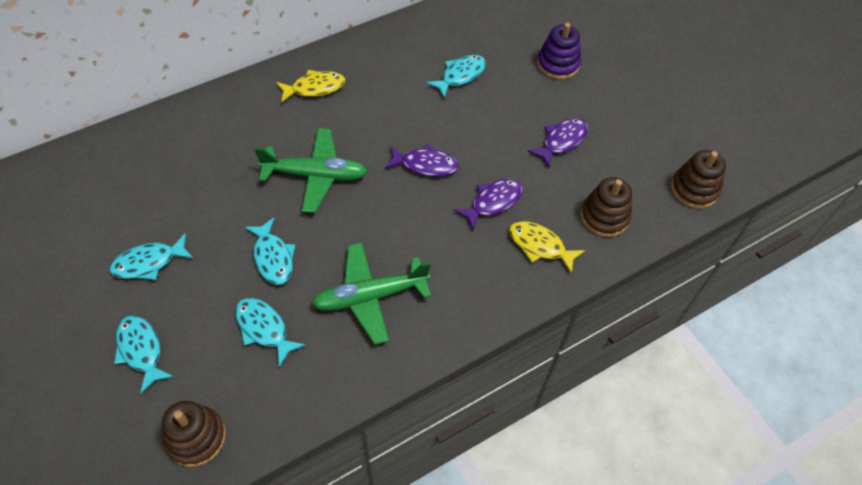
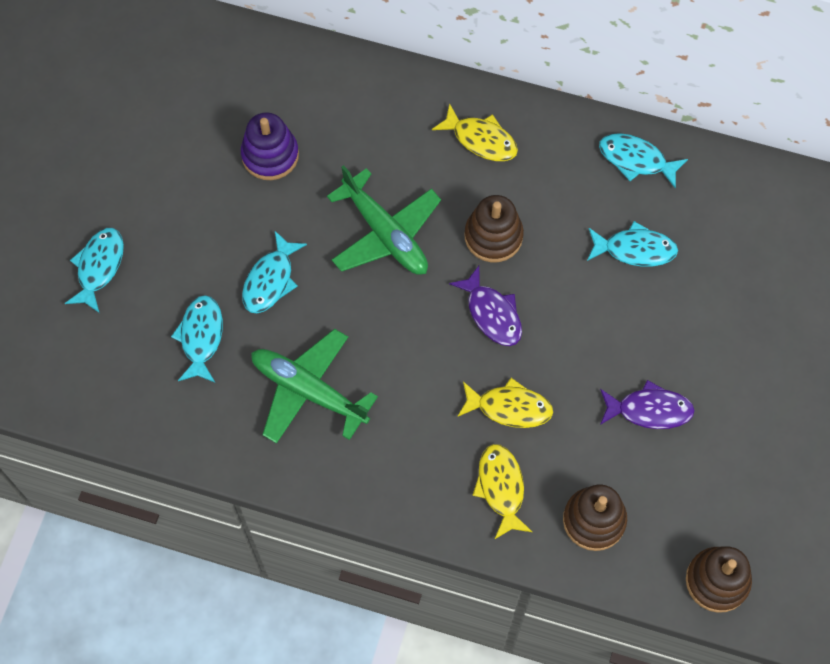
camera: 50 degrees right, 10 degrees up
turquoise fish [110,233,194,280] -> turquoise fish moved to [599,133,688,189]
brown stacking toy [161,401,226,467] -> brown stacking toy moved to [465,195,524,262]
purple fish [454,179,523,230] -> yellow fish [457,378,553,428]
purple stacking toy [537,23,581,80] -> purple stacking toy moved to [241,112,299,180]

